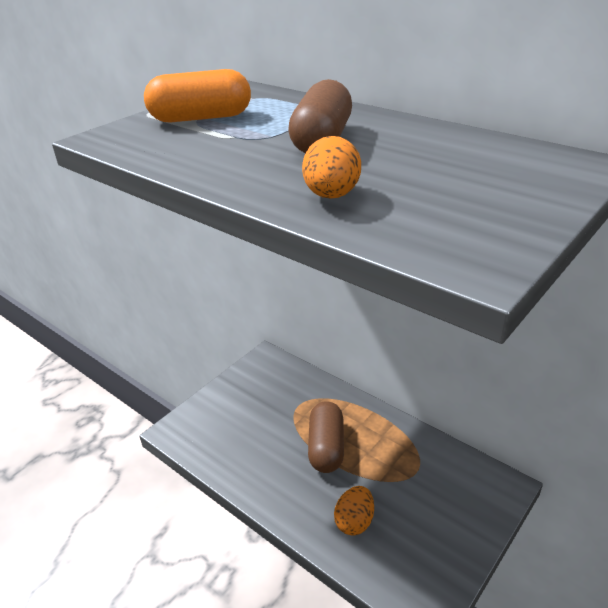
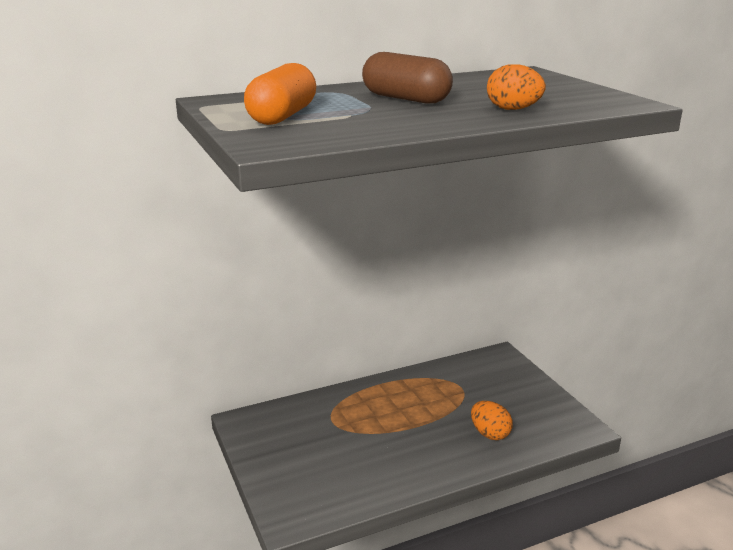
camera: 65 degrees left, 10 degrees down
brown capsule [308,401,344,473] -> none

